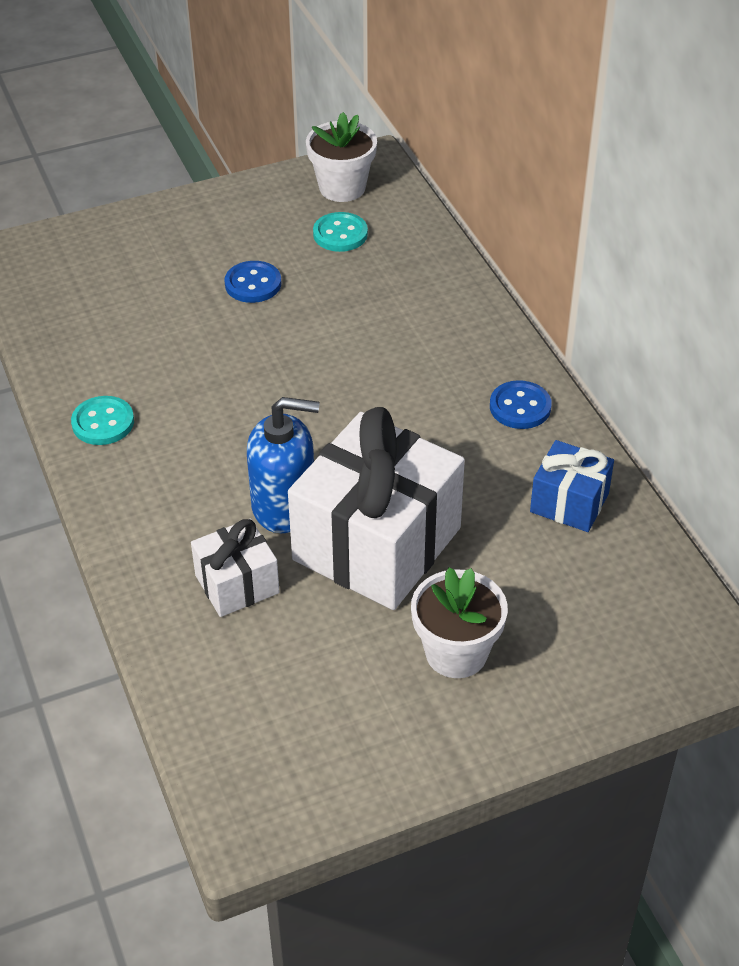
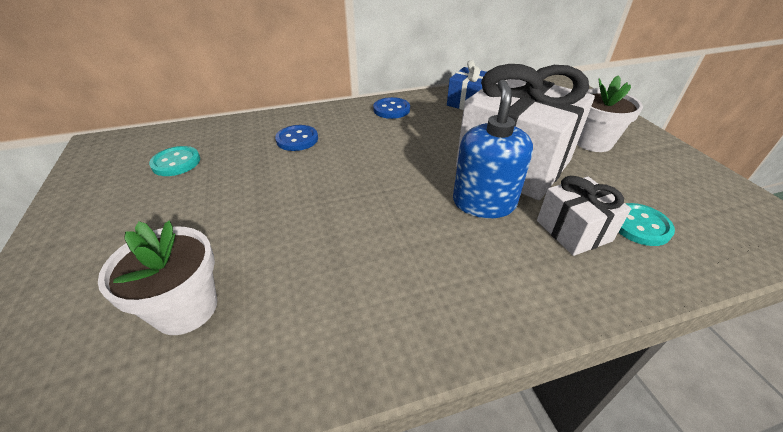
camera: 85 degrees left, 5 degrees down
turquoise button [71,396,134,445] -> turquoise button moved to [618,203,675,246]
blue button [224,261,281,303] -> blue button moved to [275,125,318,151]
white flower pot [306,112,377,202] -> white flower pot moved to [98,221,217,335]

